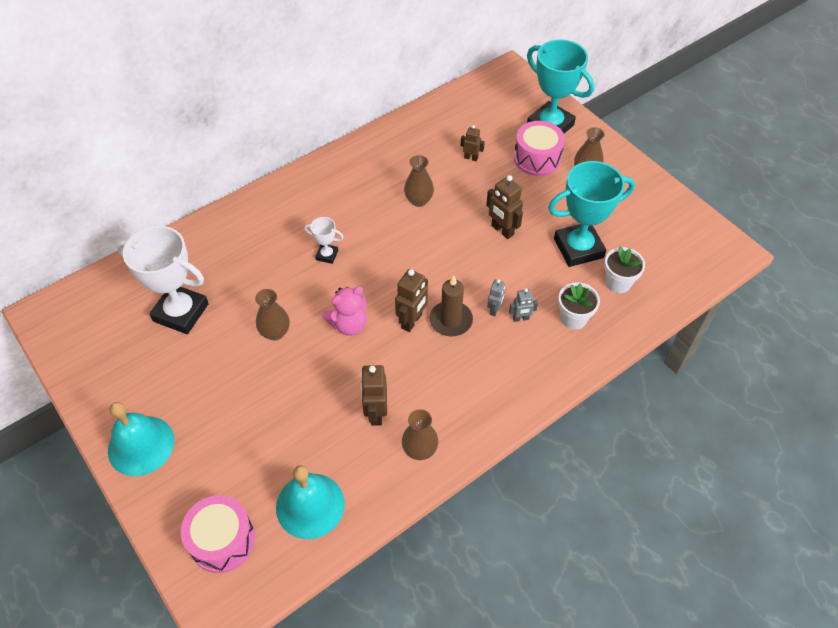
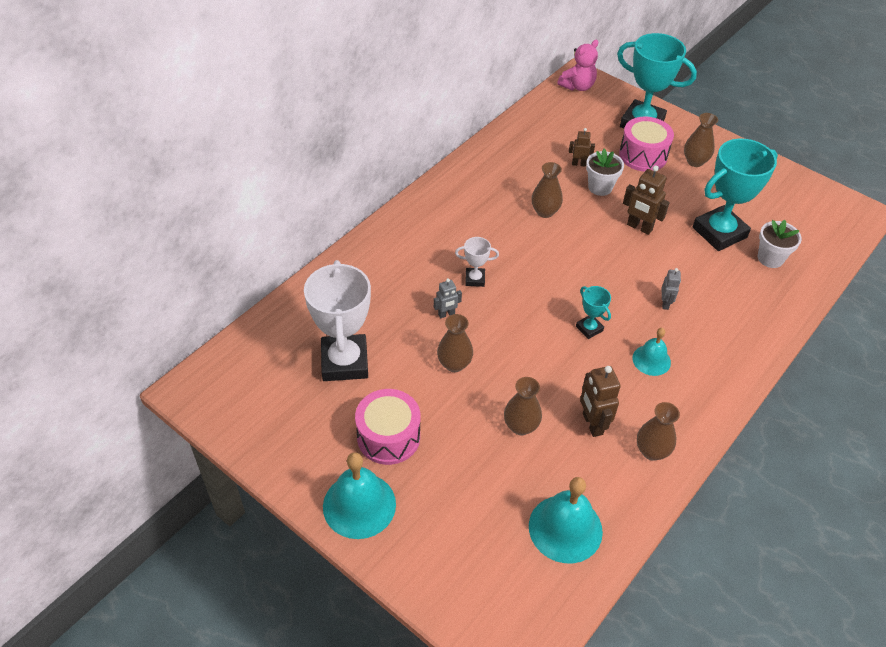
camera: 15 degrees left, 5 degrees down
white trophy [117,226,209,334] -> white trophy turned 75 degrees clockwise [304,260,371,381]
pink drum [181,495,255,573] -> pink drum moved to [355,389,420,465]
pink teddy bear [322,287,367,336] -> pink teddy bear moved to [557,40,598,91]
brown robot [395,269,428,332] -> turquoise trophy [576,286,611,339]
brown candle [429,275,473,336] -> none
grey robot [509,288,538,322] -> grey robot moved to [434,278,462,318]
white flower pot [558,282,600,330] -> white flower pot moved to [586,149,624,196]
none -> brown vase [504,377,542,435]
none -> turquoise bell [632,328,671,376]

